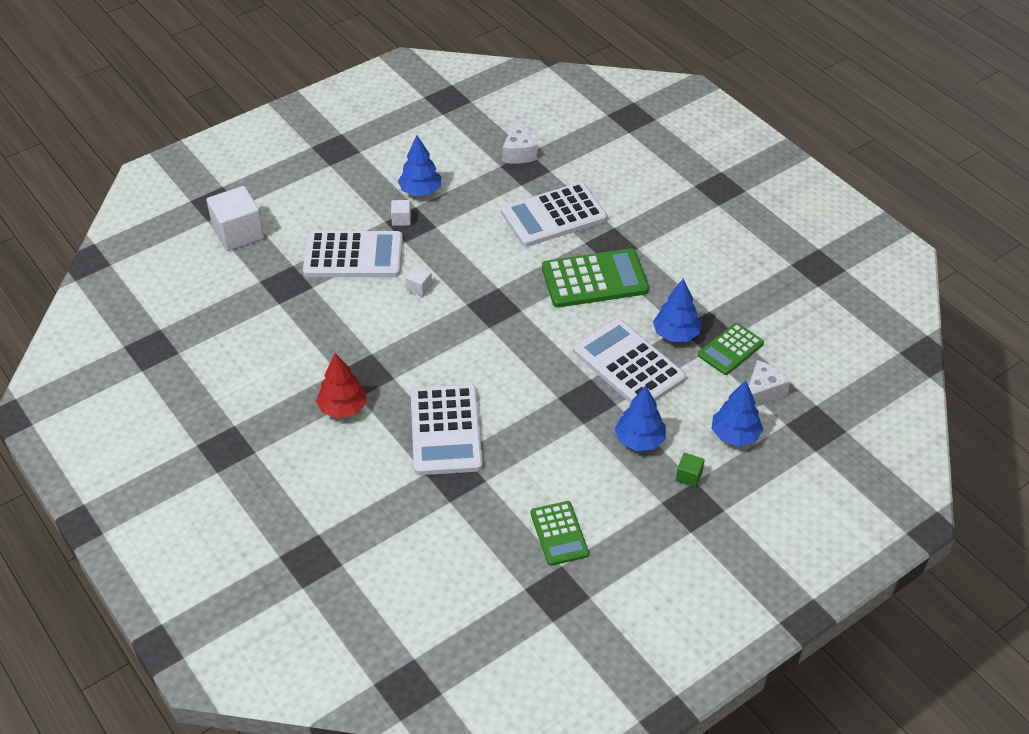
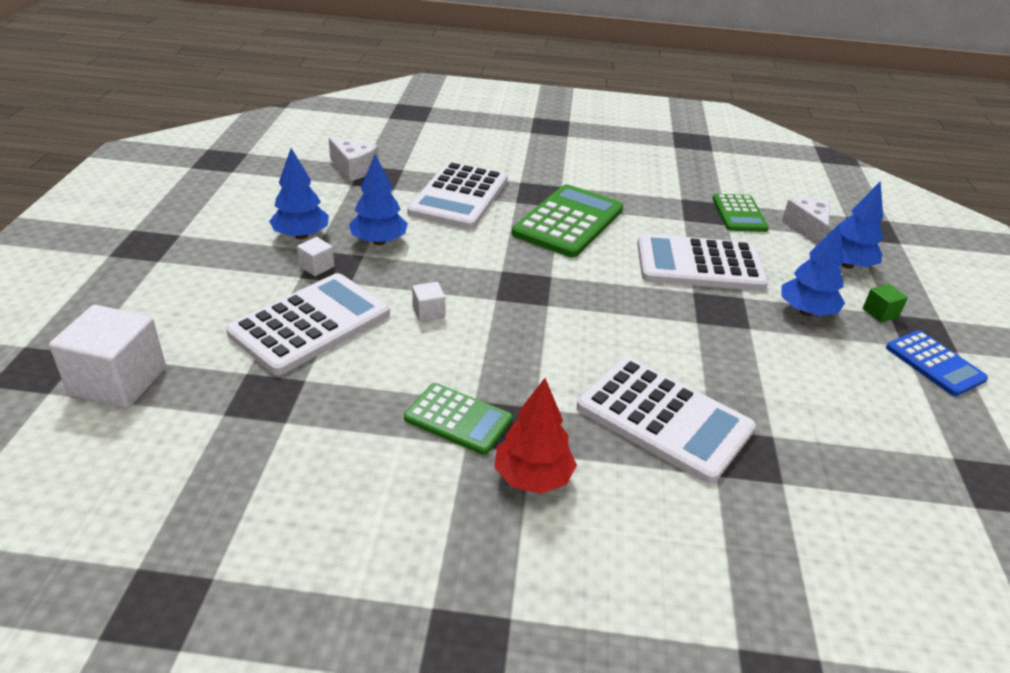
camera: 50 degrees left, 10 degrees down
green calculator [531,501,589,566] -> green calculator moved to [404,383,512,455]
blue tree [653,278,701,342] -> blue tree moved to [349,154,408,245]
none -> blue calculator [886,330,988,396]

